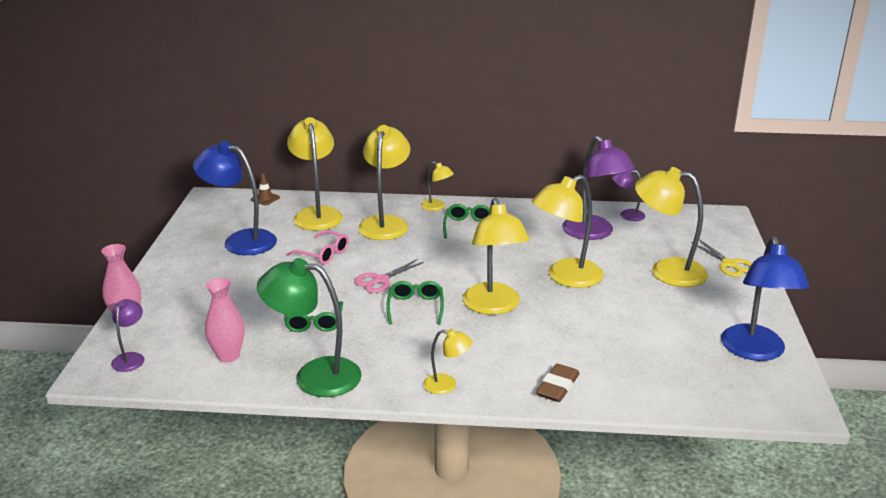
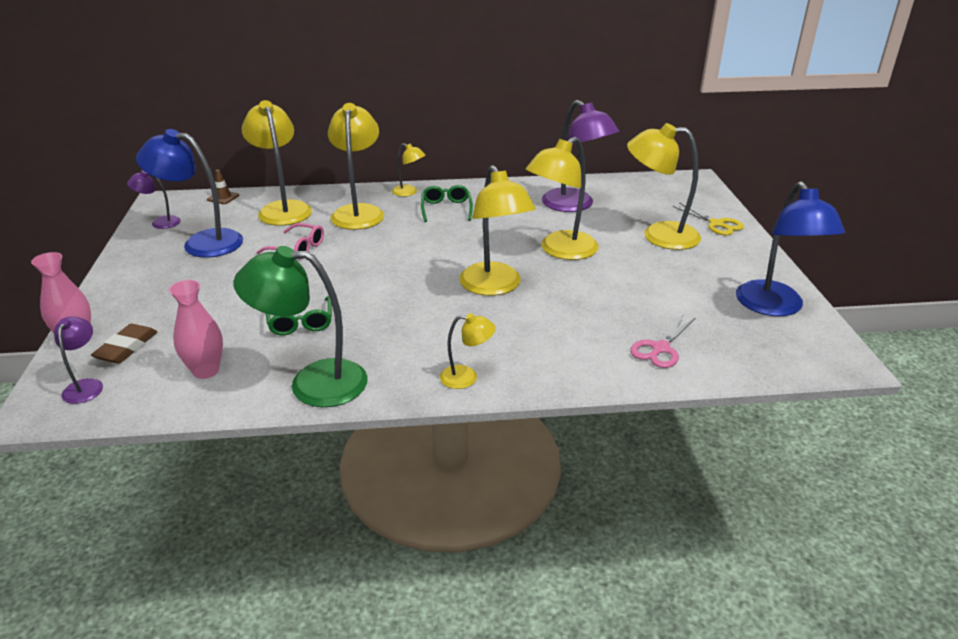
camera: 10 degrees left, 5 degrees up
pink scissors [354,259,424,293] -> pink scissors moved to [630,316,695,368]
green glasses [386,281,444,325] -> none
brown eraser [536,364,580,402] -> brown eraser moved to [91,324,157,364]
purple lamp [612,170,645,221] -> purple lamp moved to [127,170,181,229]

